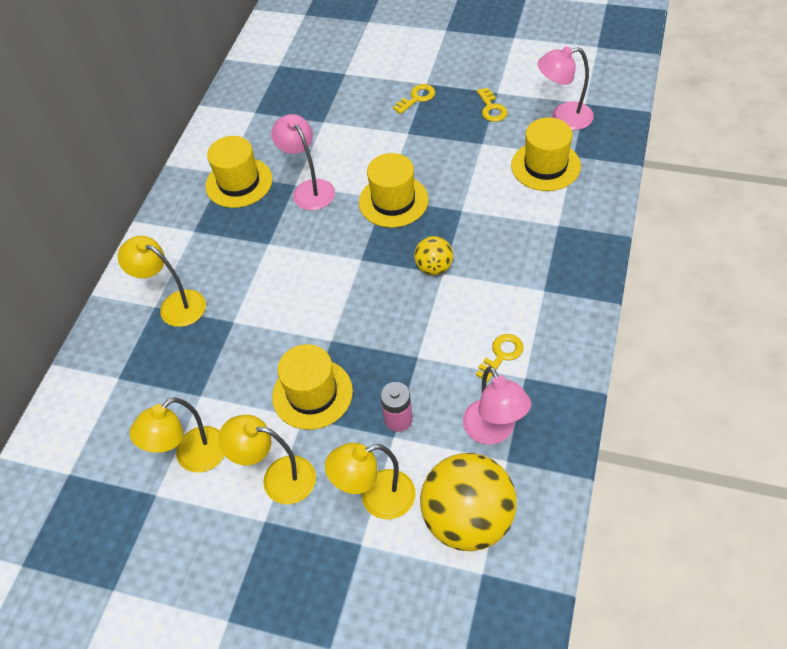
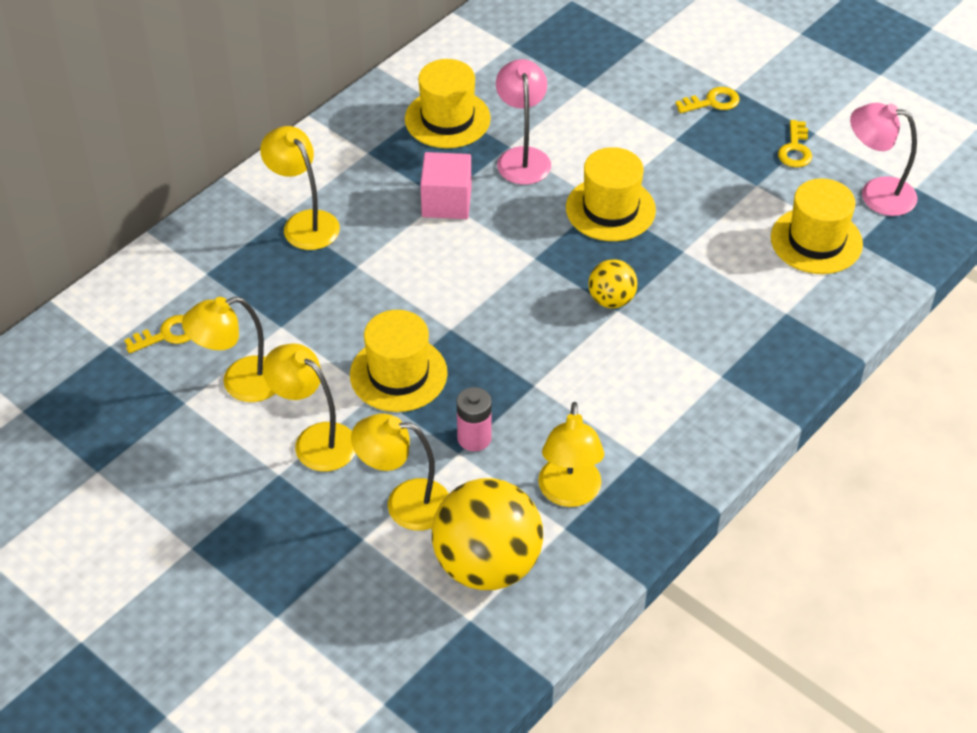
camera: 20 degrees right, 5 degrees down
pink lamp [463,366,531,445] -> yellow lamp [538,402,604,507]
yellow key [476,334,524,382] -> yellow key moved to [124,315,191,353]
none -> pink cube [420,152,471,219]

